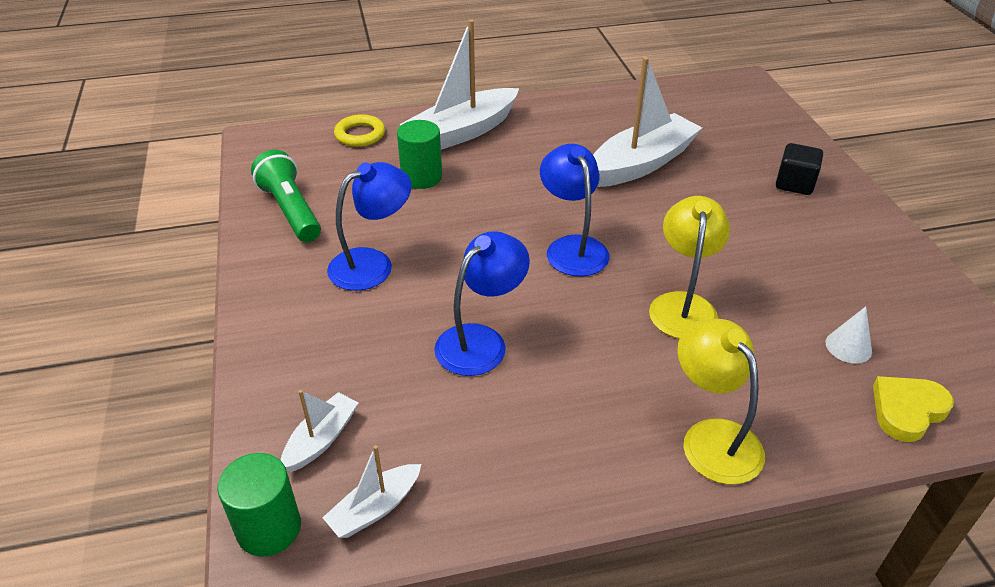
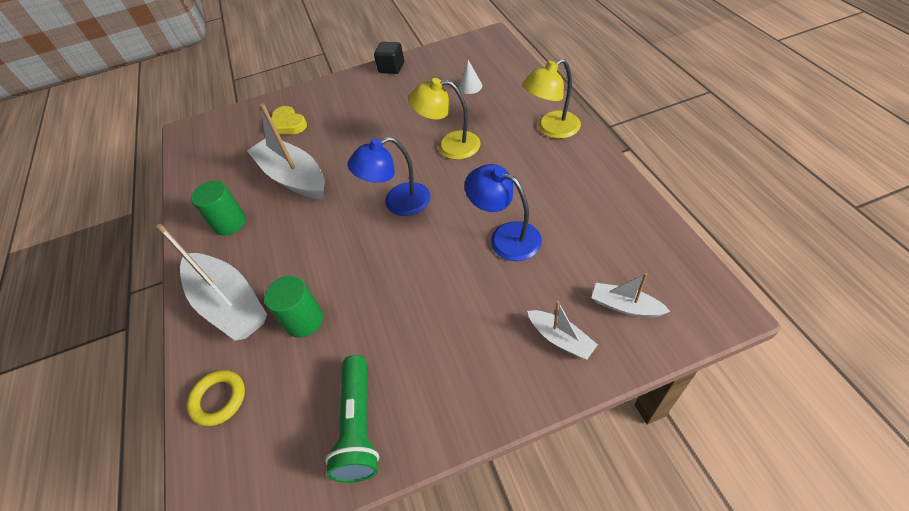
camera: 90 degrees left, 10 degrees up
green cylinder [217,453,301,557] -> green cylinder moved to [191,181,246,236]
green flashlight [251,150,321,242] -> green flashlight turned 60 degrees counterclockwise [325,355,379,483]
white boat [322,445,421,538] -> white boat moved to [527,301,598,360]
blue lamp [327,162,412,291] -> none
black cube [776,143,823,195] -> black cube moved to [374,42,404,74]
yellow heart [873,376,954,442] -> yellow heart moved to [271,106,307,135]

